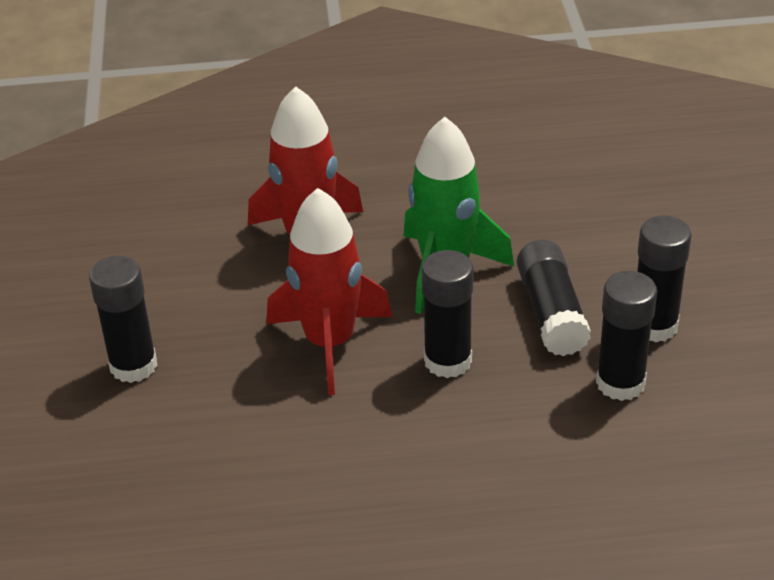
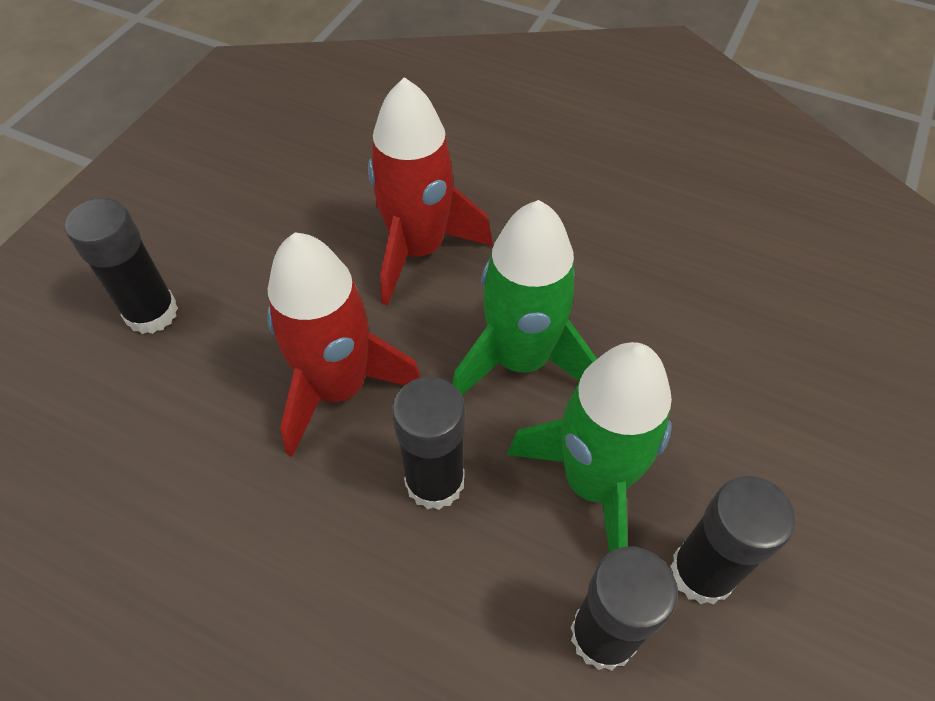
camera: 30 degrees right, 15 degrees up
black glue stick [517,240,591,356] -> green rocket [507,342,672,553]

